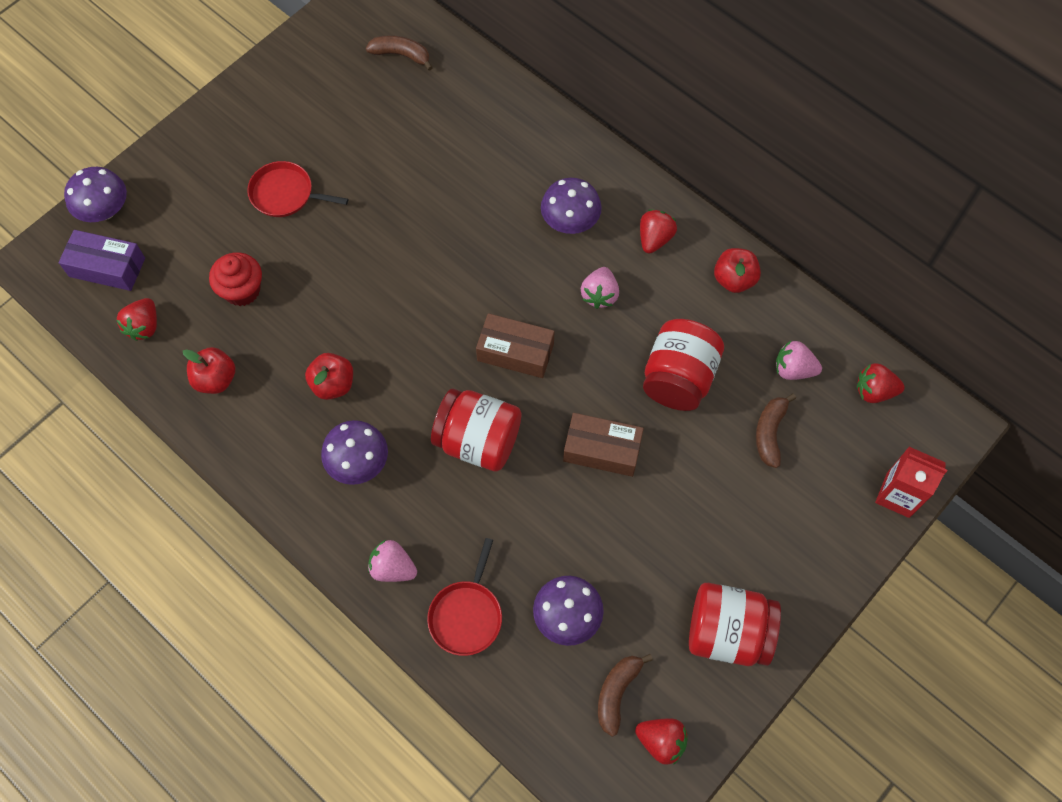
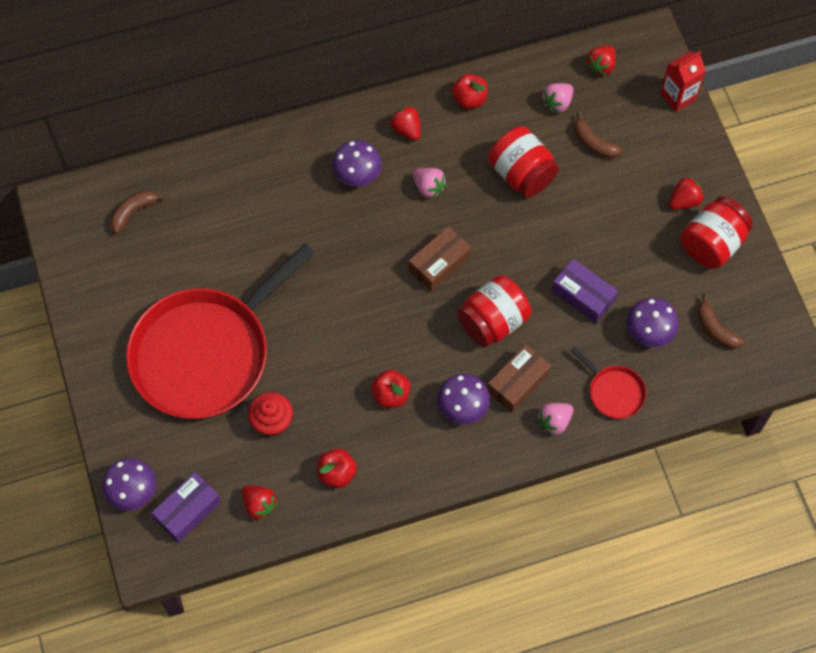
camera: 60 degrees left, 0 degrees up
red pan [247,161,348,217] -> red pan [126,243,315,419], size x2.49
brown box [563,413,644,477] -> brown box moved to [487,344,551,413]
red strawberry [635,719,688,765] -> red strawberry moved to [669,177,704,210]
none -> purple box [552,259,618,323]

